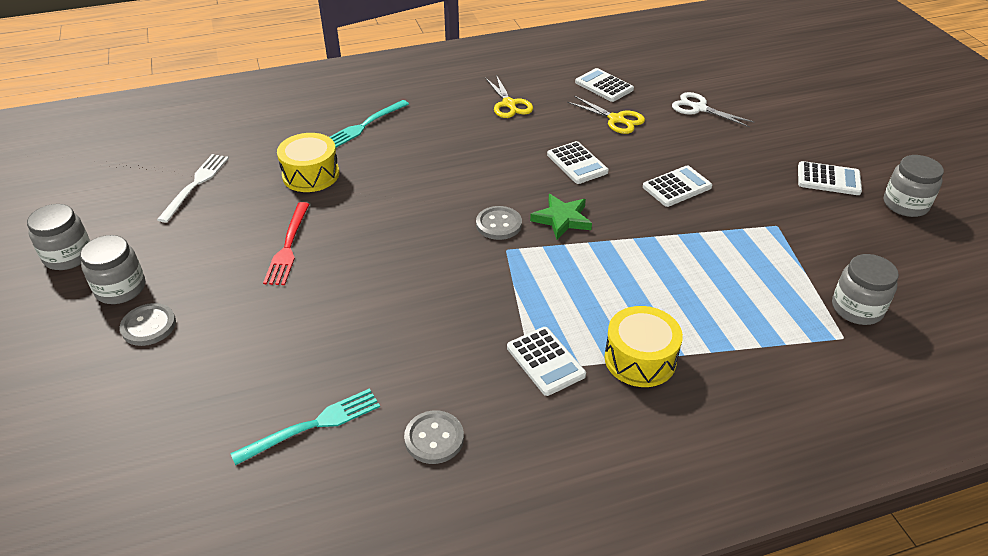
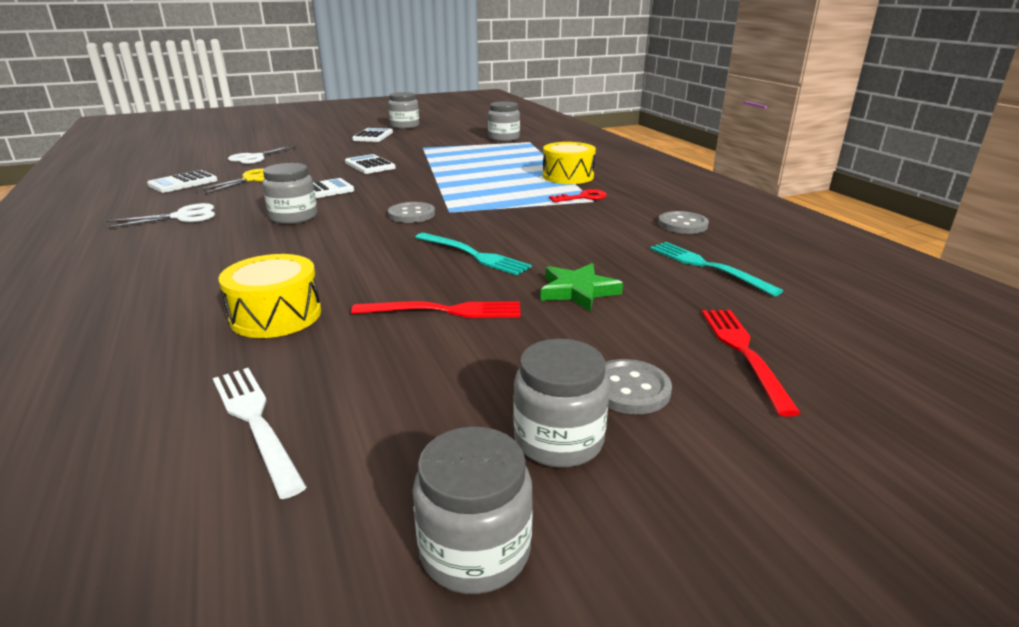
camera: 95 degrees left, 15 degrees down
white fork [157,154,229,223] -> white fork turned 45 degrees clockwise [213,368,307,499]
turquoise fork [330,100,409,147] -> turquoise fork moved to [415,233,532,275]
yellow scissors [485,75,533,118] -> white scissors [104,203,215,228]
white calculator [507,327,586,396] -> red key [549,189,607,202]
green star [530,194,592,240] -> green star moved to [541,263,623,311]
none -> grey jar [262,163,317,224]
none -> red fork [702,310,801,417]

